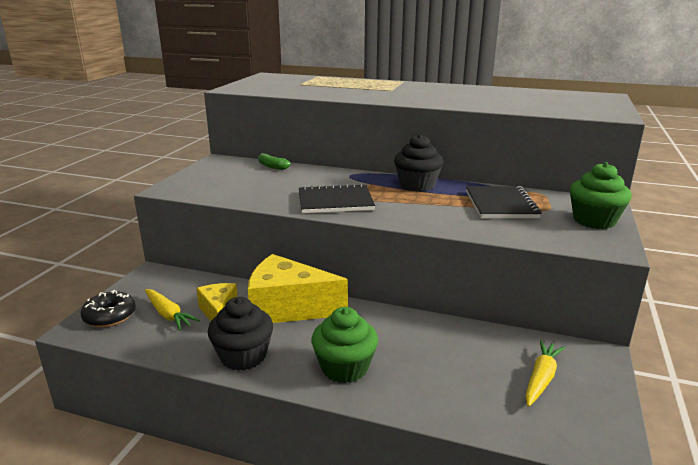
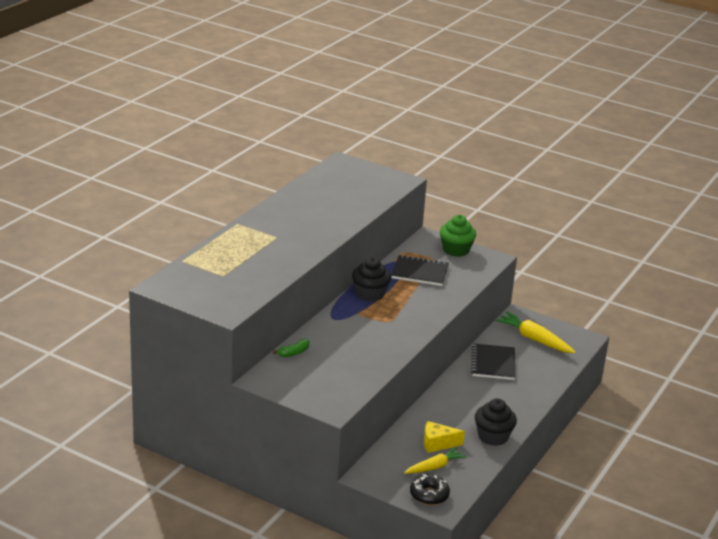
camera: 80 degrees left, 5 degrees up
yellow cheese [248,254,348,323] -> none
black notebook [299,183,375,213] -> black notebook moved to [471,343,515,380]
green cupcake [311,307,378,383] -> none
yellow carrot [525,340,565,407] -> yellow carrot [495,312,576,353], size x1.51

